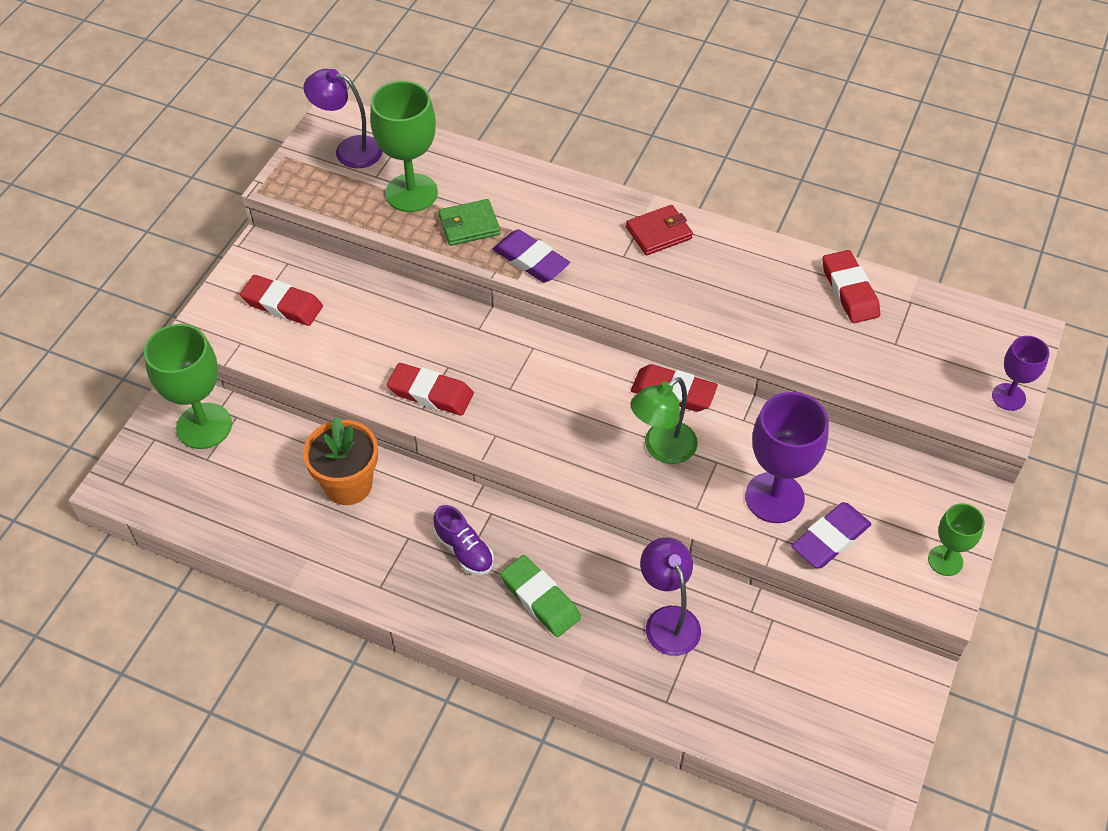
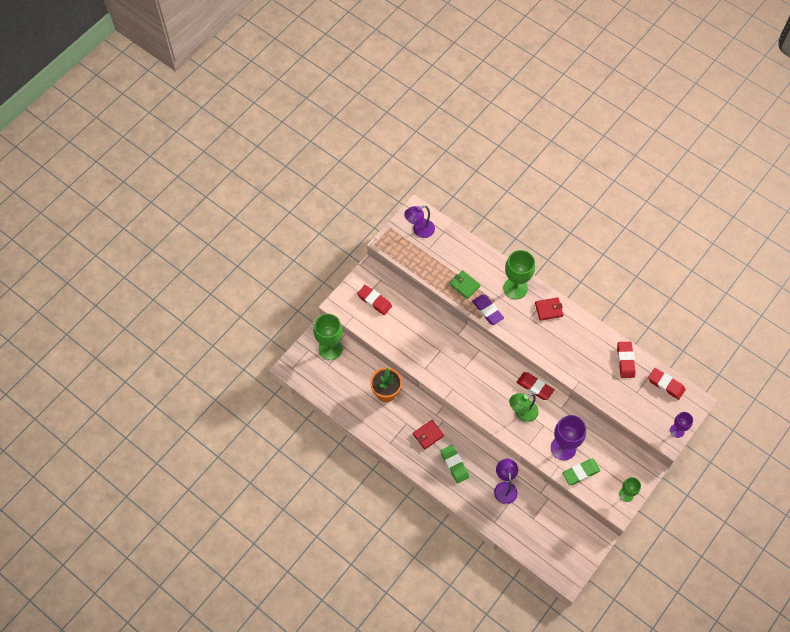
camera: 15 degrees right, 10 degrees up
purple lamp [303,69,383,168] -> purple lamp turned 60 degrees counterclockwise [404,205,435,238]
green goblet [370,81,438,212] -> green goblet moved to [503,250,535,299]
red eraser [387,363,474,416] -> red eraser moved to [648,368,686,400]
purple shoe [433,505,494,575] -> red wallet [413,420,444,449]
green wallet [438,199,500,246] -> green wallet turned 45 degrees clockwise [449,270,480,299]
purple eraser [791,502,871,568] -> green eraser [562,459,601,485]

